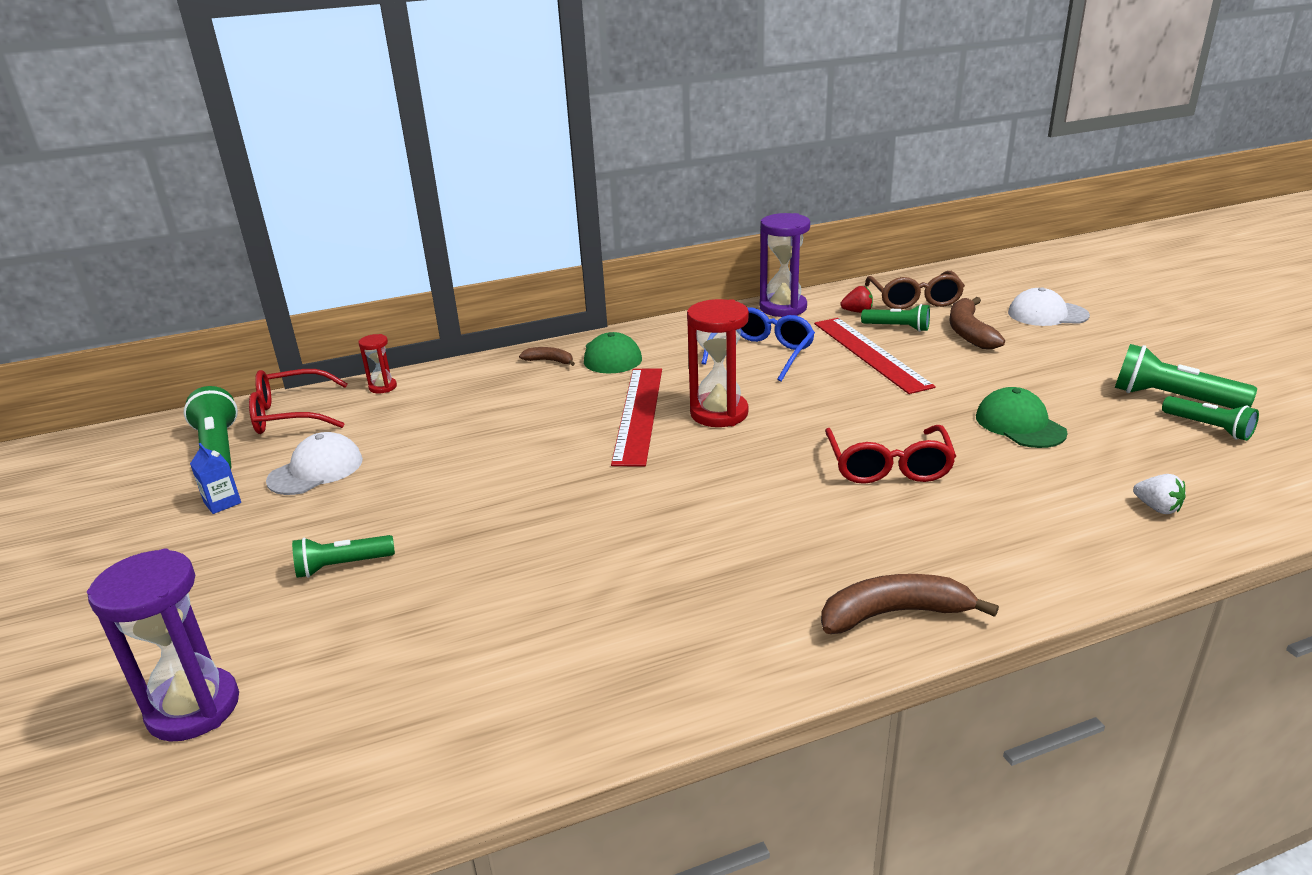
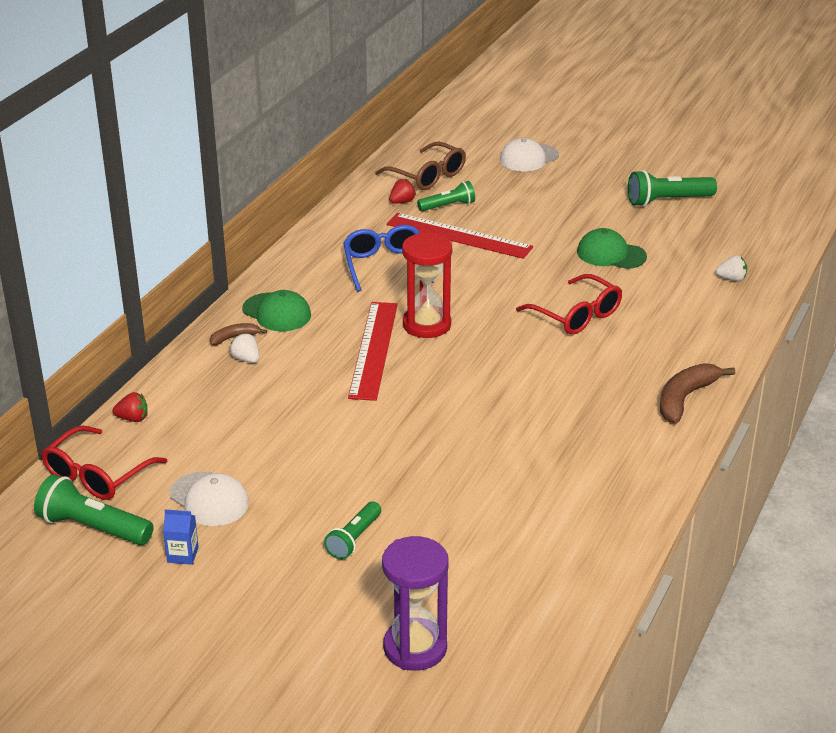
camera: 45 degrees left, 5 degrees up
white cap [266,432,363,495] -> white cap turned 135 degrees clockwise [170,471,249,526]
red hourglass [358,334,397,393] -> red strawberry [112,392,147,422]
red ruler [611,369,662,466] -> red ruler turned 45 degrees clockwise [348,302,398,401]
purple hourglass [760,213,810,317] -> none
brown banana [949,297,1005,349] -> none
green flashlight [1162,396,1259,441] -> none
none -> white strawberry [230,334,259,363]

